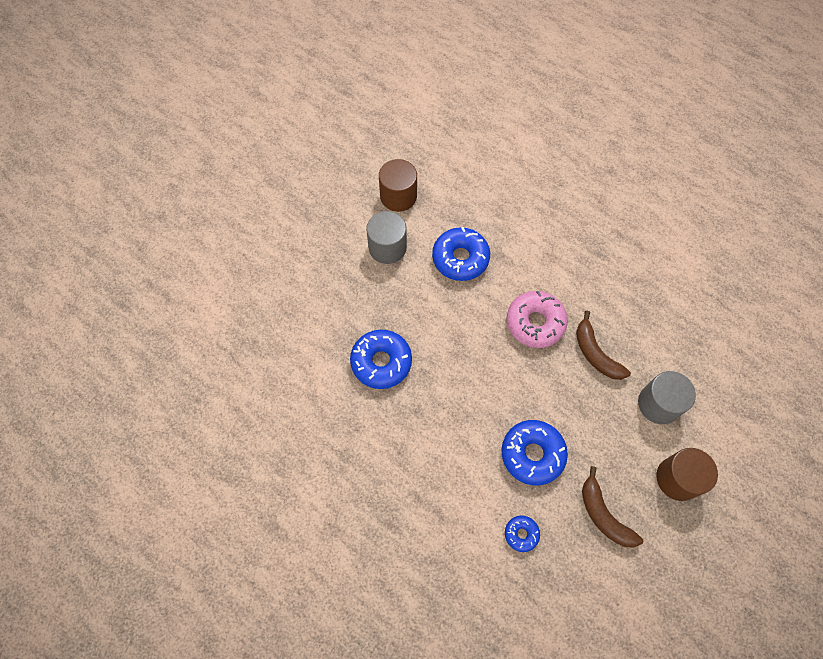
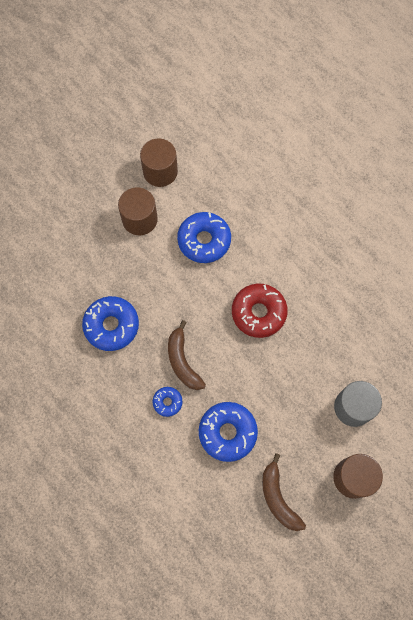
camera: 10 degrees right, 5 degrees up
grey cylinder [366,211,407,264] -> brown cylinder [118,187,158,235]
blue donut [505,516,540,552] -> blue donut moved to [152,387,183,417]
pink donut [507,291,568,348] -> red donut [232,284,288,338]
brown banana [576,311,631,380] -> brown banana moved to [168,320,206,390]

